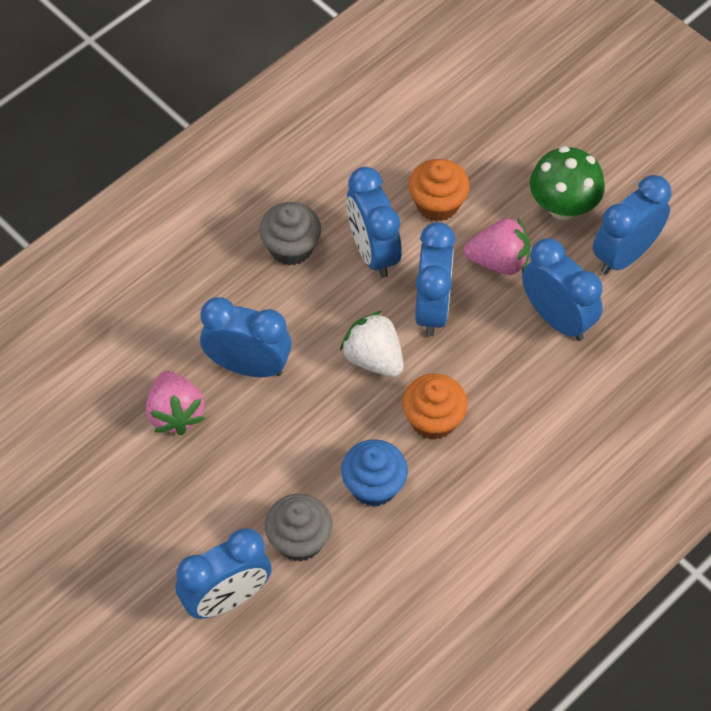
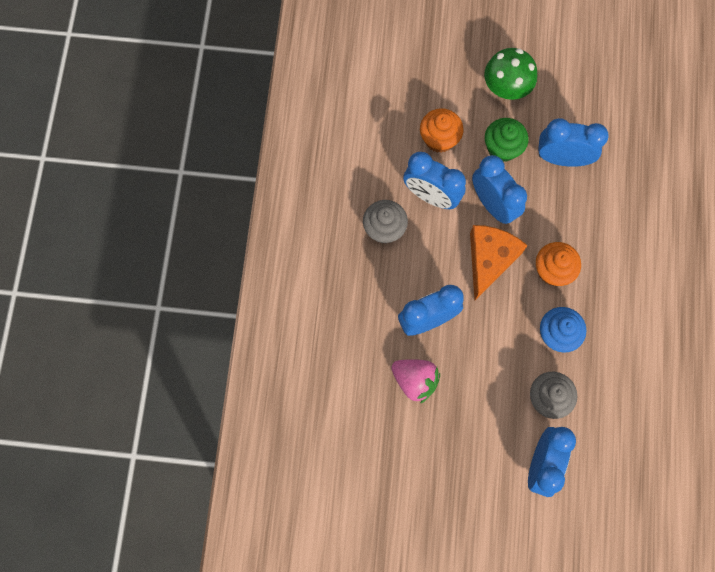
camera: 40 degrees left, 15 degrees up
white strawberry [340,311,404,377] -> orange cheese [470,225,528,301]
pink strawberry [464,217,530,275] -> green cupcake [485,118,528,162]
blue clock [593,175,671,275] -> none

